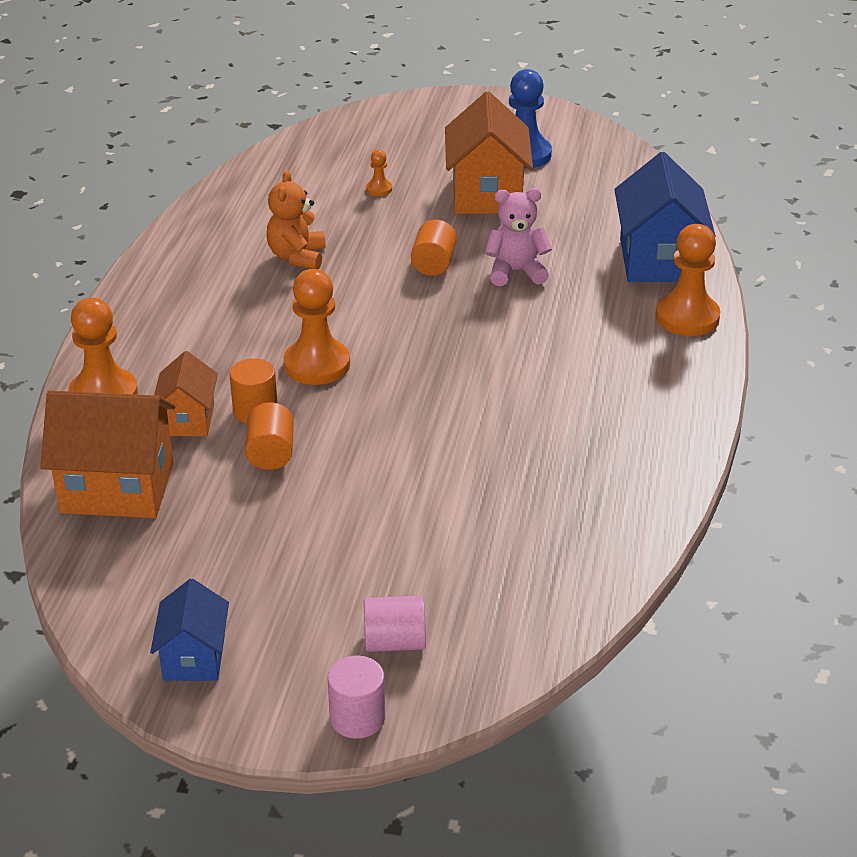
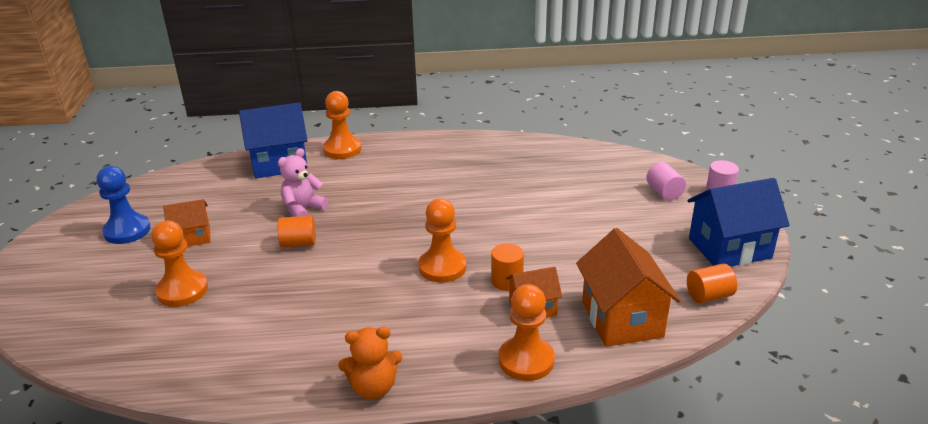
camera: 105 degrees left, 5 degrees down
blue house [150,579,229,681] -> blue house [688,178,790,267], size x1.74
orange cylinder [245,402,294,470] -> orange cylinder moved to [687,264,737,303]
orange teddy bear [267,170,325,269] -> orange teddy bear moved to [338,327,402,399]
orange pawn [366,150,392,196] -> orange pawn [151,221,208,307], size x2.17
orange house [445,92,533,214] -> orange house [163,199,210,247], size x0.57
pink teddy bear [485,188,552,286] -> pink teddy bear turned 60 degrees clockwise [278,148,328,217]

